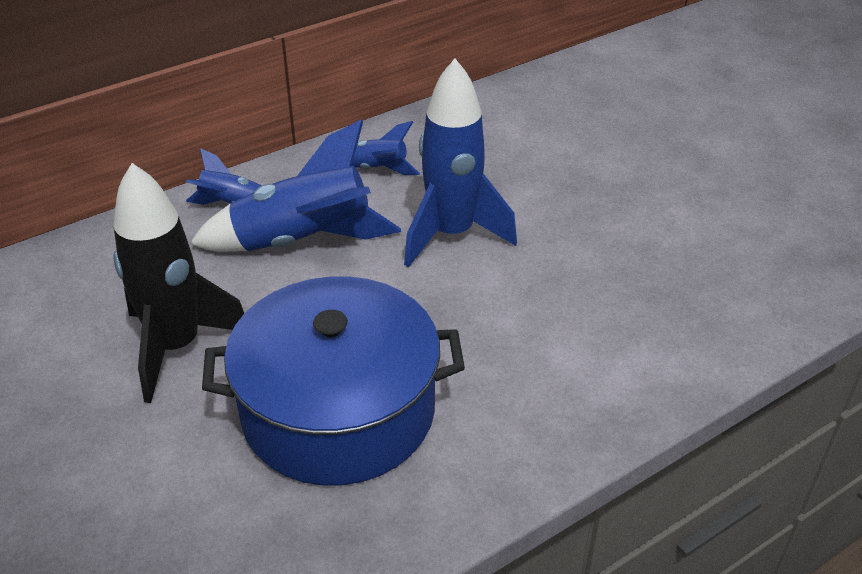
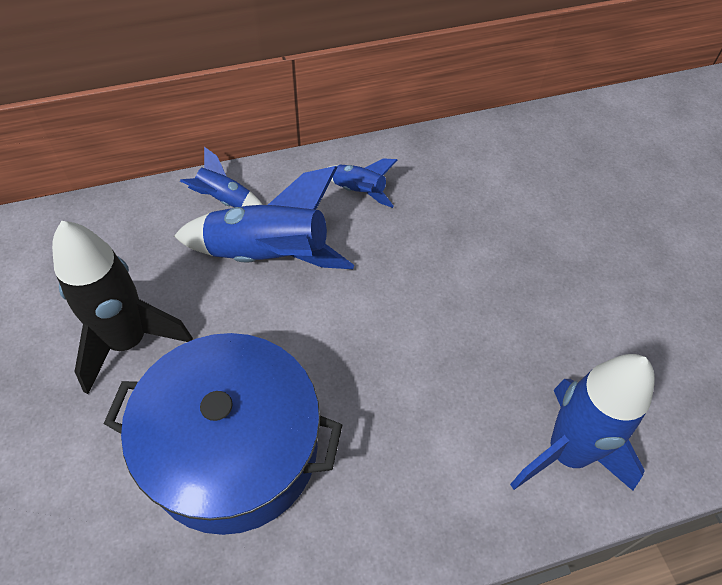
camera: 15 degrees right, 15 degrees up
blue rocket [404,59,517,268] -> blue rocket moved to [510,354,655,491]

